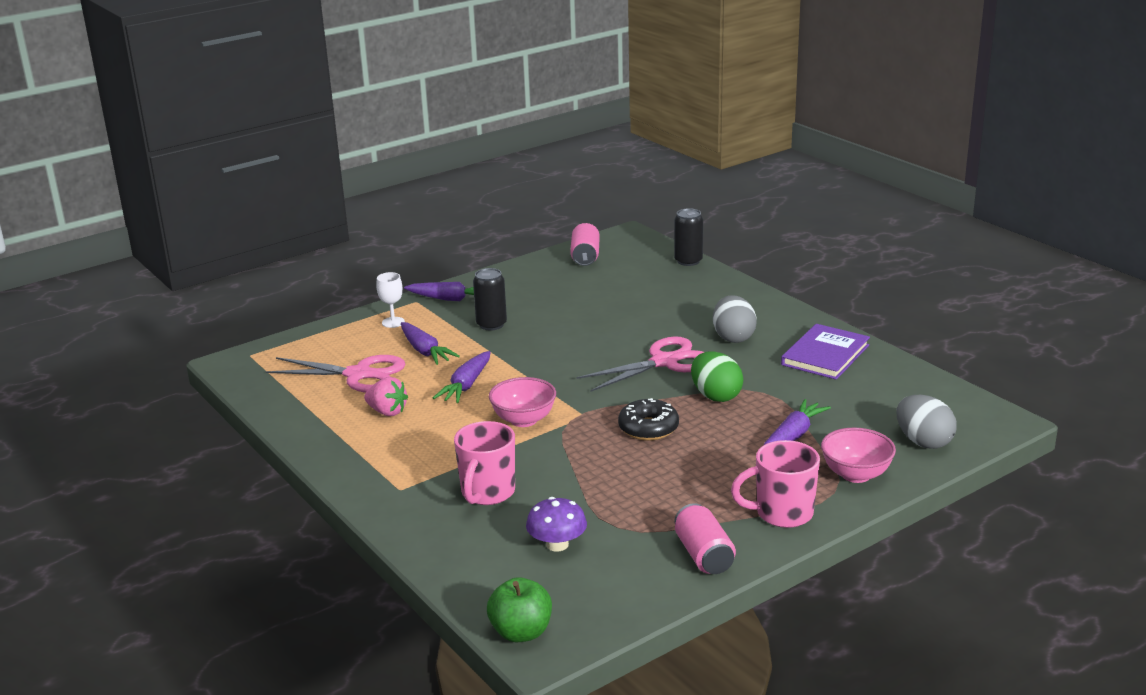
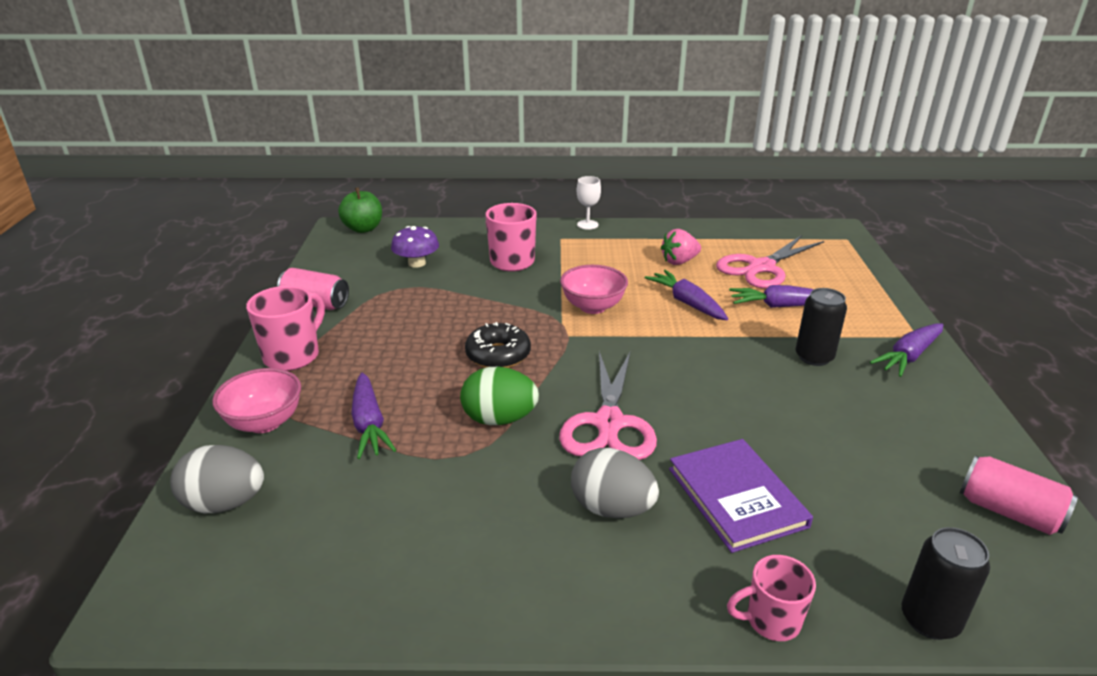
camera: 125 degrees right, 5 degrees up
white goblet [376,272,405,328] -> white goblet moved to [577,176,601,230]
purple book [781,324,870,380] -> purple book moved to [669,439,813,553]
none -> pink mug [727,555,816,641]

